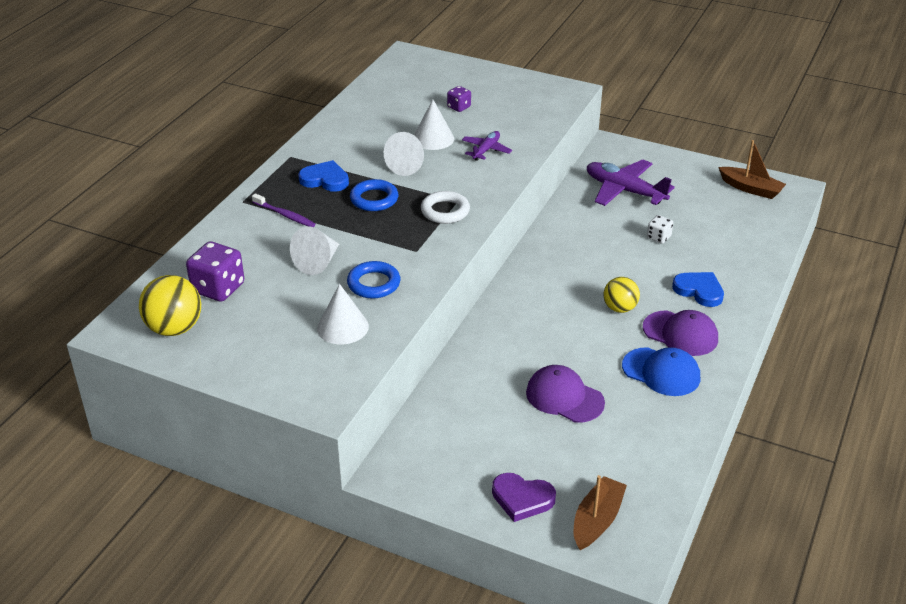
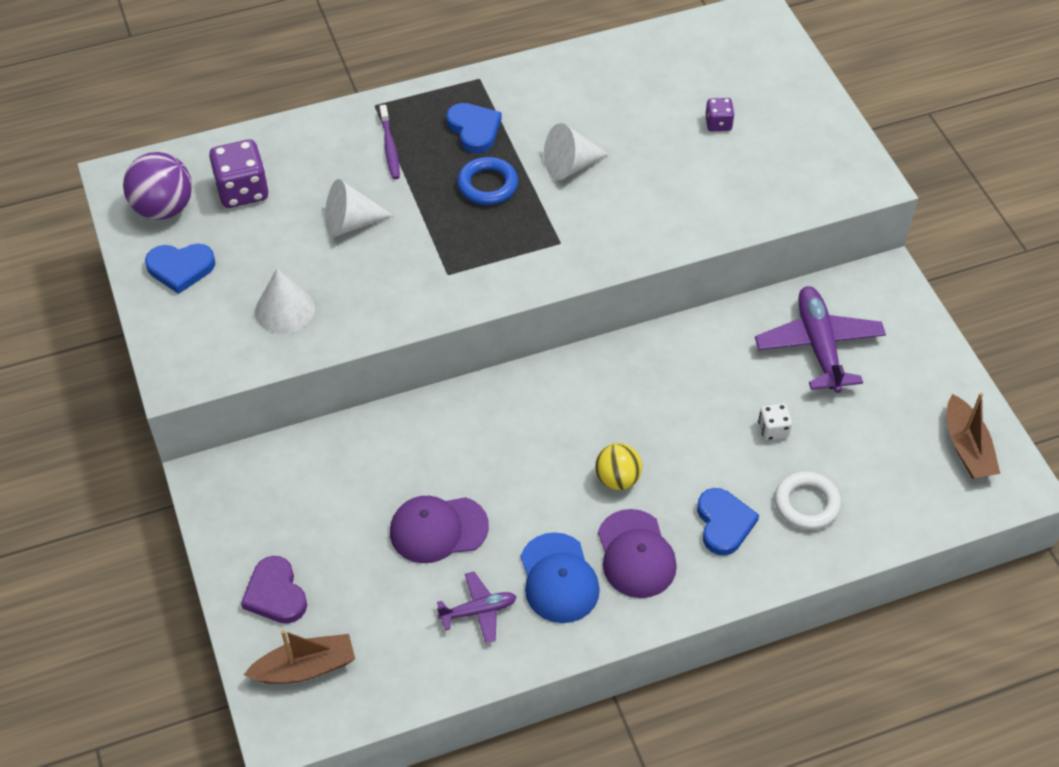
camera: 45 degrees right, 15 degrees up
yellow ball [139,275,201,336] -> purple ball [123,152,192,220]
blue ring [347,261,400,298] -> none
white cone [414,100,454,150] -> none
white ring [421,191,470,224] -> white ring moved to [774,471,841,530]
purple plane [462,131,512,161] -> purple plane moved to [437,572,516,643]
purple cap [526,365,605,423] -> purple cap turned 90 degrees counterclockwise [390,496,489,563]
none -> blue heart [145,243,216,294]

